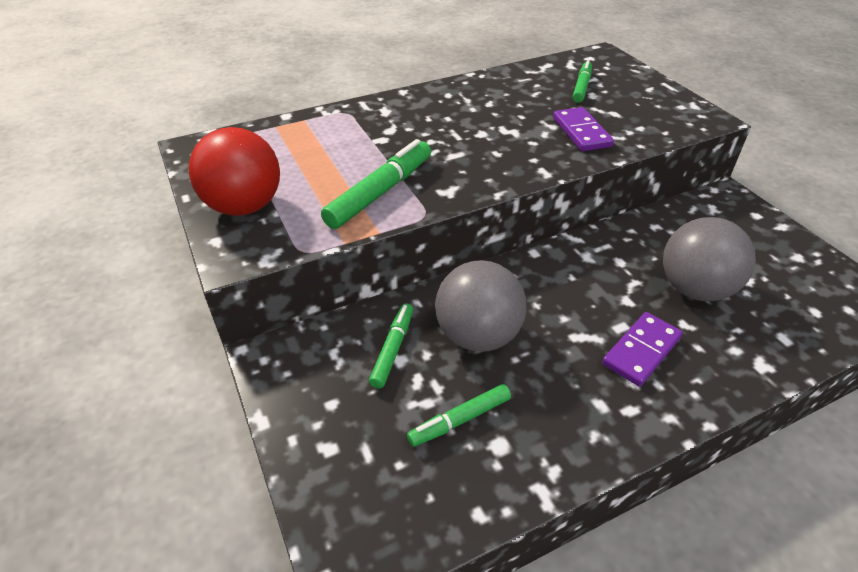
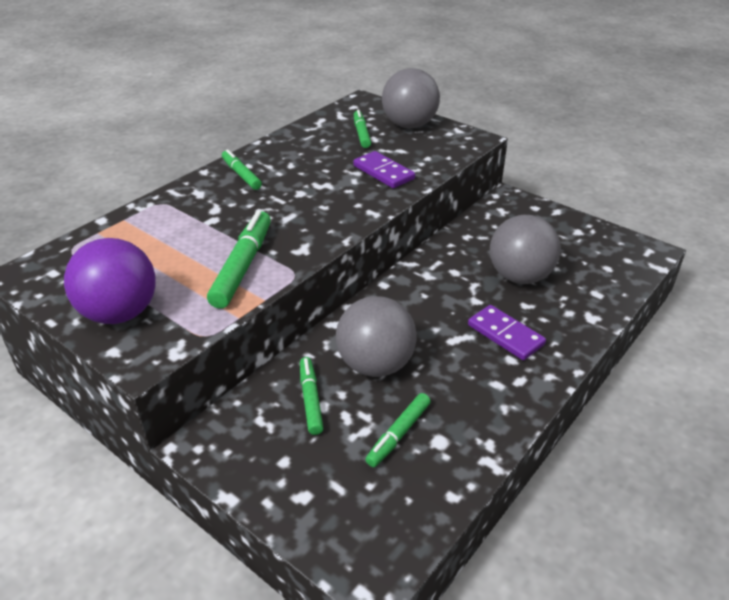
camera: 25 degrees left, 5 degrees down
red ball [189,127,280,216] -> purple ball [64,238,156,324]
purple domino [602,312,683,387] -> purple domino turned 60 degrees counterclockwise [468,305,546,360]
none -> green marker [222,149,262,190]
none -> grey ball [382,68,440,128]

